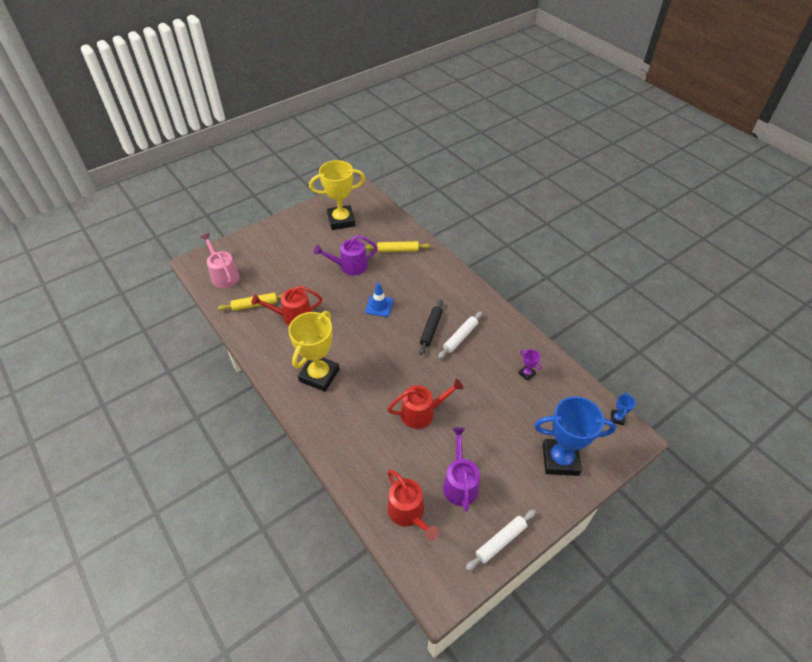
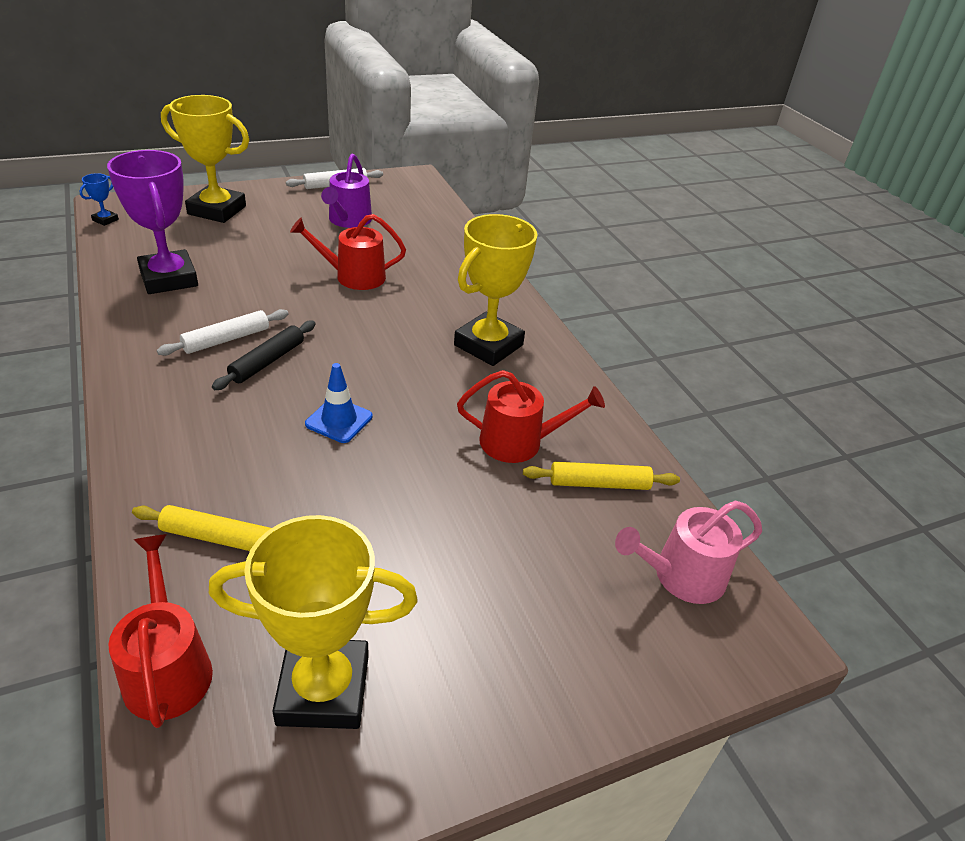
camera: 170 degrees left, 10 degrees down
pink watering can [200,233,240,288] -> pink watering can turned 90 degrees clockwise [615,501,762,604]
purple watering can [314,235,378,275] -> none
red watering can [387,470,439,541] -> red watering can moved to [108,534,213,728]
purple trophy [519,349,542,381] -> purple trophy [107,150,198,294], size x2.47
blue trophy [534,396,616,476] -> yellow trophy [161,95,249,223]

